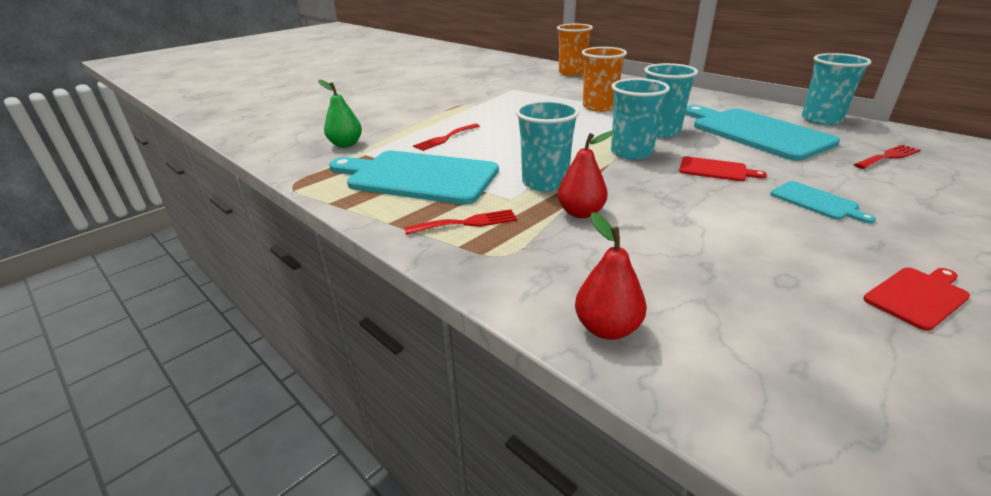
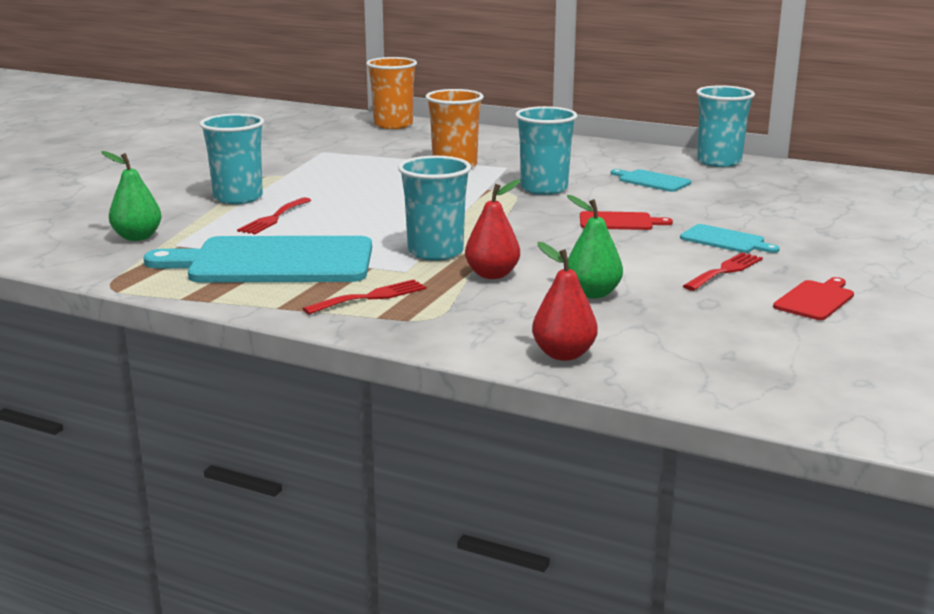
camera: 20 degrees left, 10 degrees down
turquoise cup [611,78,670,160] -> turquoise cup moved to [199,113,264,204]
turquoise cutting board [685,105,840,161] -> turquoise cutting board [611,169,691,192], size x0.45
red fork [854,144,921,169] -> red fork moved to [683,252,763,291]
none -> green pear [567,195,623,298]

